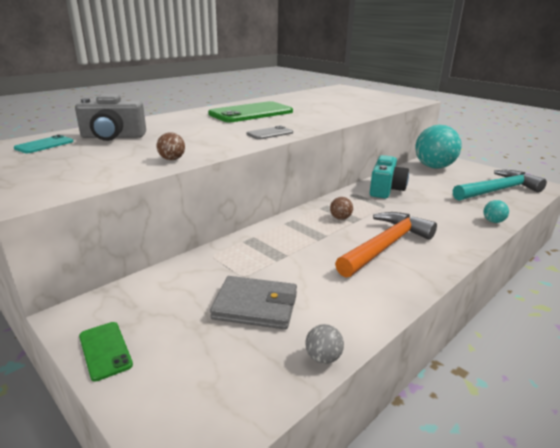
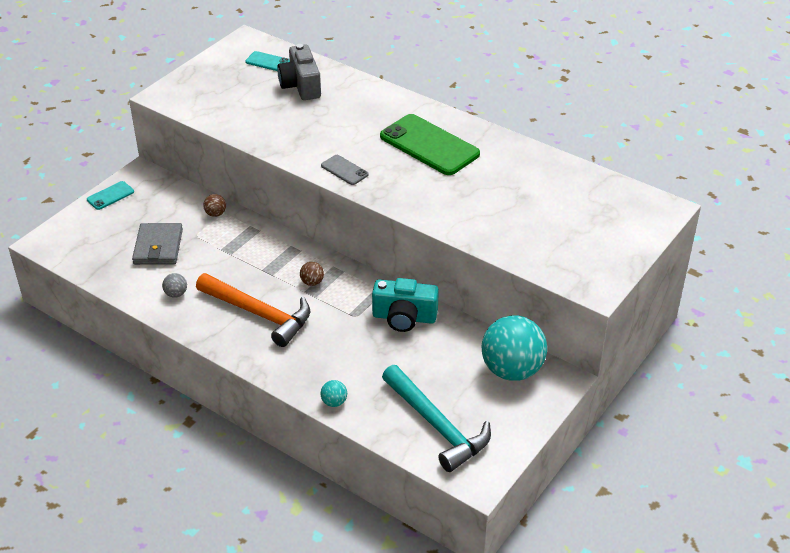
camera: 80 degrees right, 15 degrees up
green phone [79,322,133,382] -> turquoise phone [87,181,134,210]
brown ball [157,132,185,160] -> brown ball moved to [203,194,226,217]
grey ball [305,324,344,364] -> grey ball moved to [162,273,187,298]

